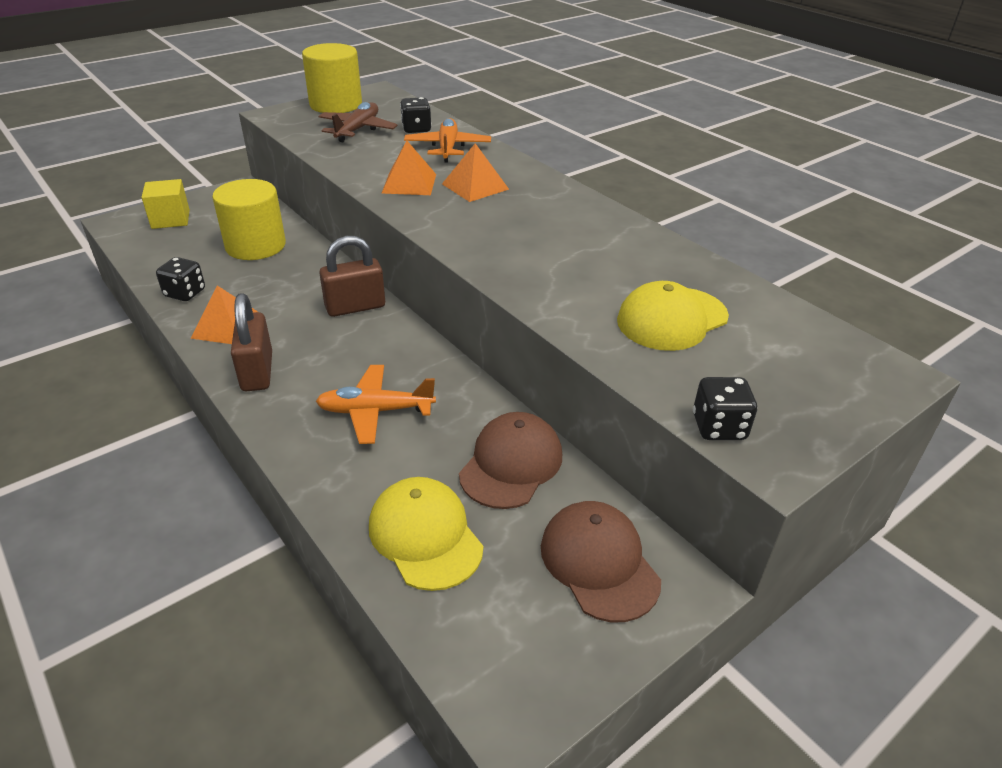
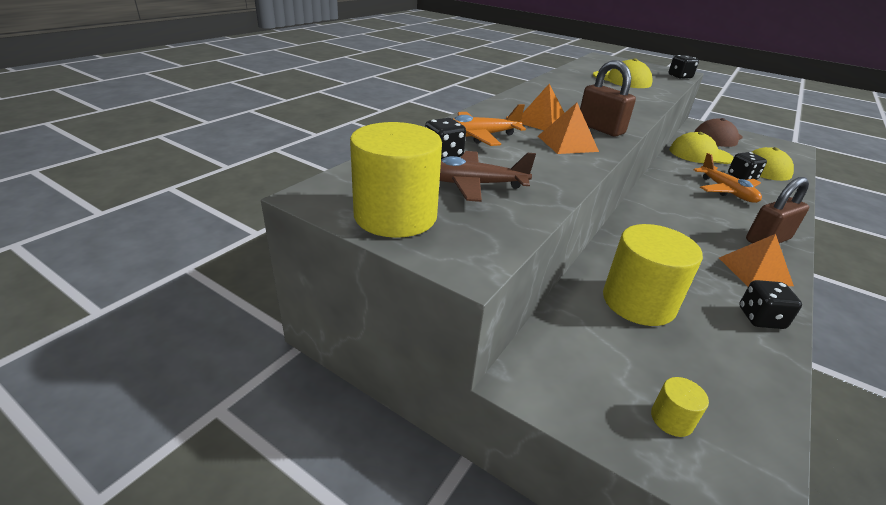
camera: 110 degrees left, 5 degrees down
yellow cube [141,179,190,229] -> yellow cylinder [651,377,709,437]
brown padlock [319,236,385,317] -> brown padlock moved to [580,60,636,137]
brown cap [459,412,562,509] -> yellow cap [669,132,734,164]
none -> black dice [728,152,767,180]

